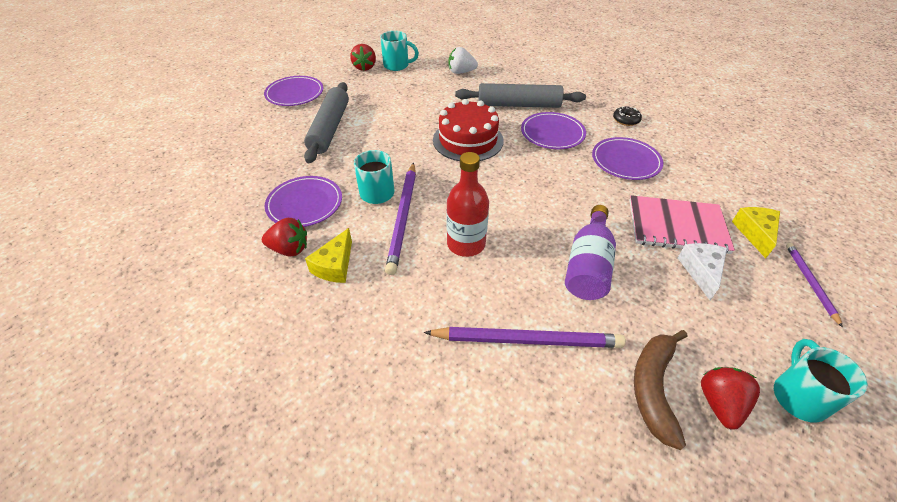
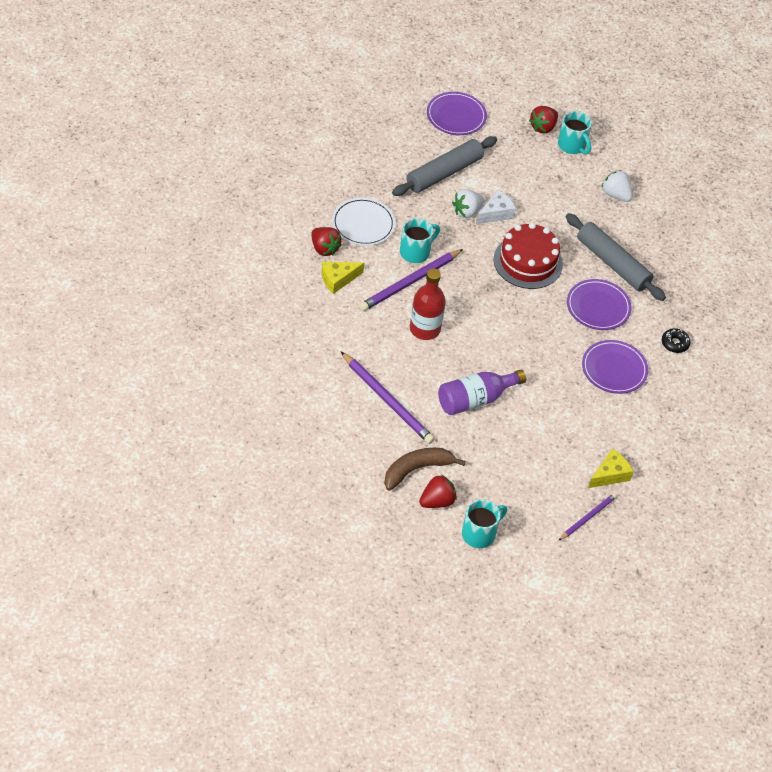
camera: 40 degrees right, 5 degrees up
purple plate [265,176,342,227] -> white plate [332,197,396,246]
pink notebook [629,195,735,254] -> none
white cheese [678,243,727,300] -> white cheese moved to [476,190,516,224]
none -> white strawberry [452,189,484,218]

